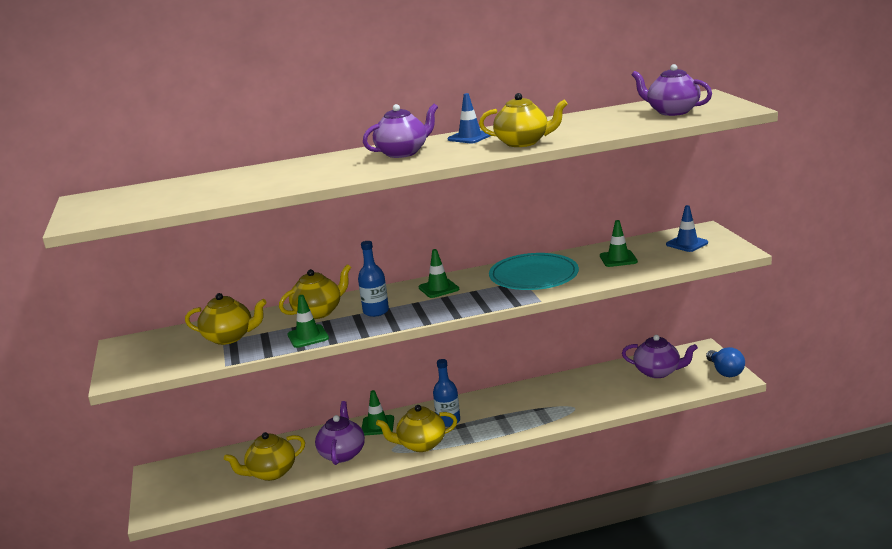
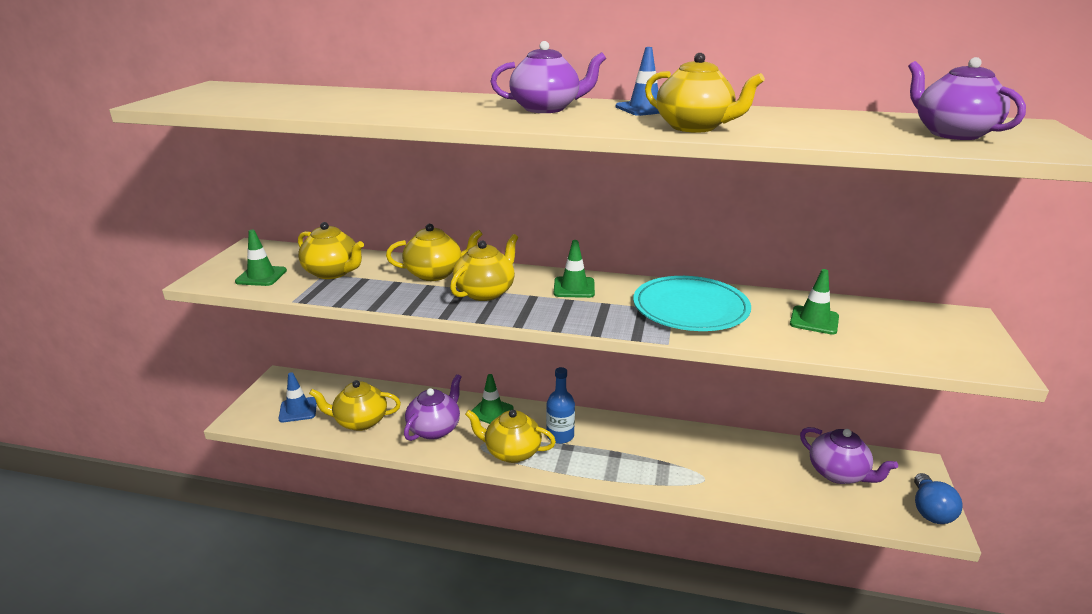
camera: 25 degrees right, 5 degrees up
green traffic cone [288,295,329,348] -> green traffic cone moved to [235,230,287,286]
blue bottle [358,241,389,317] -> yellow teapot [450,234,518,301]
blue traffic cone [666,205,708,252] -> blue traffic cone moved to [278,372,317,422]

